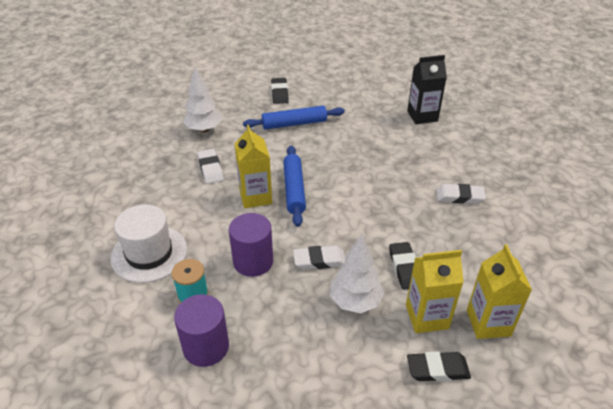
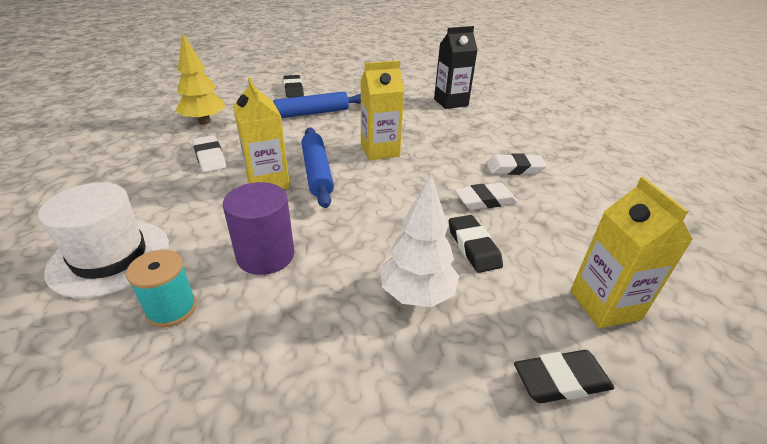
camera: 10 degrees left, 5 degrees down
purple cylinder [174,294,229,367] -> none
white tree [183,67,222,133] -> yellow tree [175,34,225,125]
white eraser [293,245,345,270] -> white eraser moved to [454,183,518,210]
yellow carton [406,250,464,333] -> yellow carton moved to [361,60,404,160]

